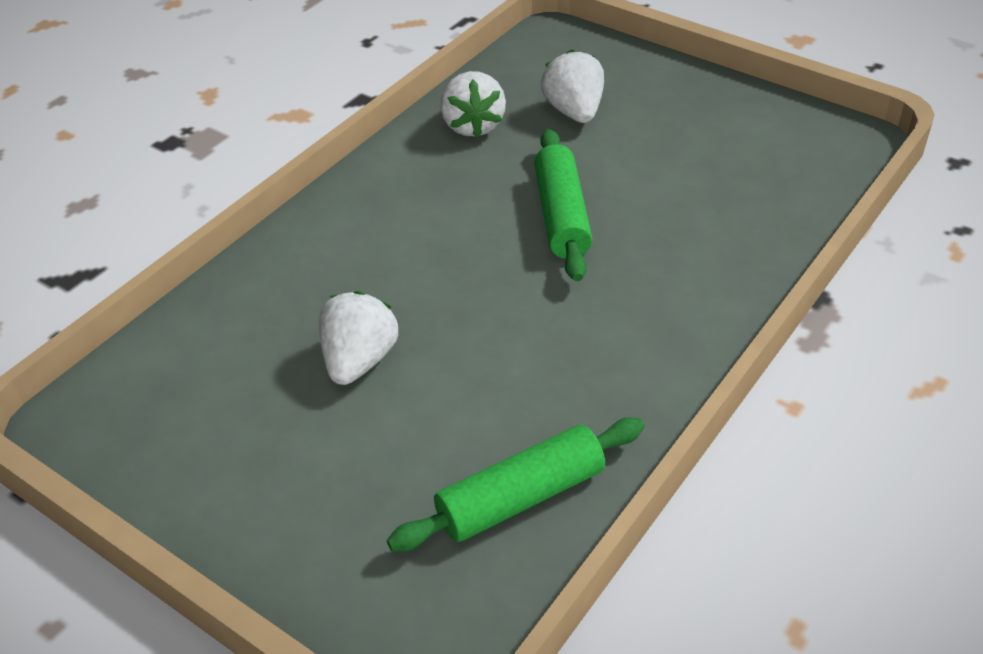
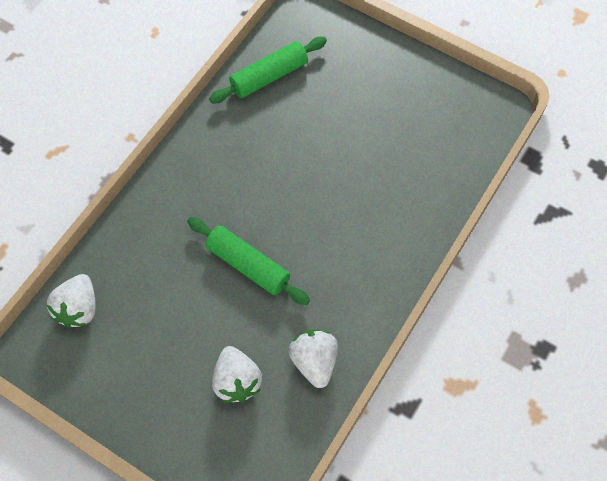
camera: 175 degrees right, 20 degrees up
white strawberry [318,291,398,385] -> white strawberry moved to [47,274,96,328]
green rolling pin [534,129,592,281] -> green rolling pin turned 45 degrees counterclockwise [187,217,310,305]

